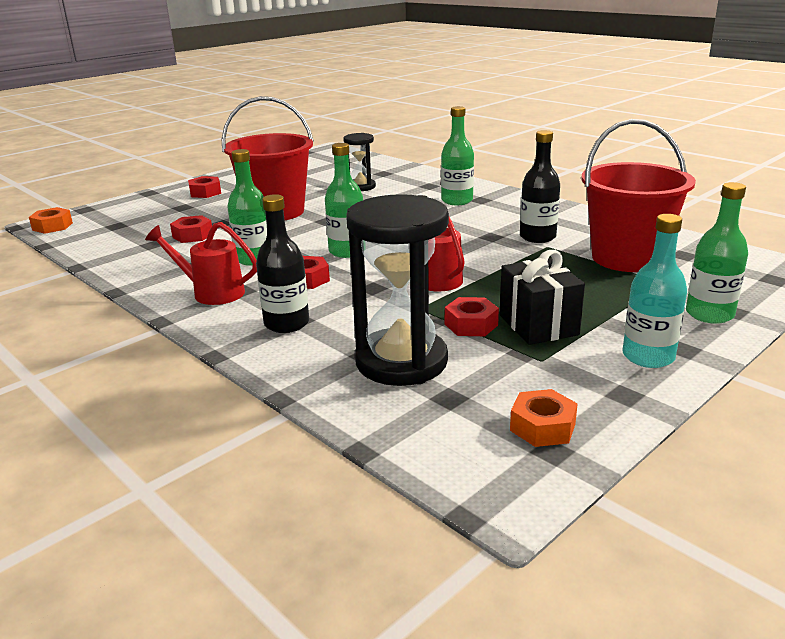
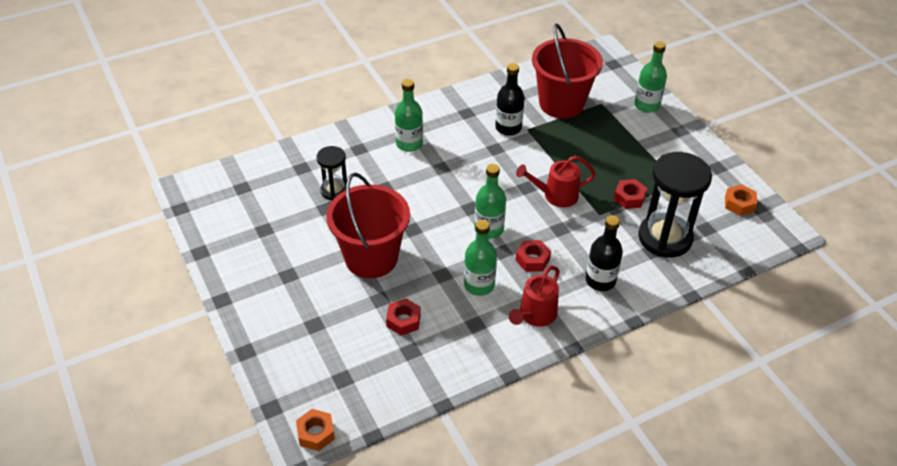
camera: 75 degrees left, 20 degrees up
red nut [188,176,221,198] -> none
black gift [500,250,585,345] -> none
turquoise bottle [622,214,687,368] -> none

